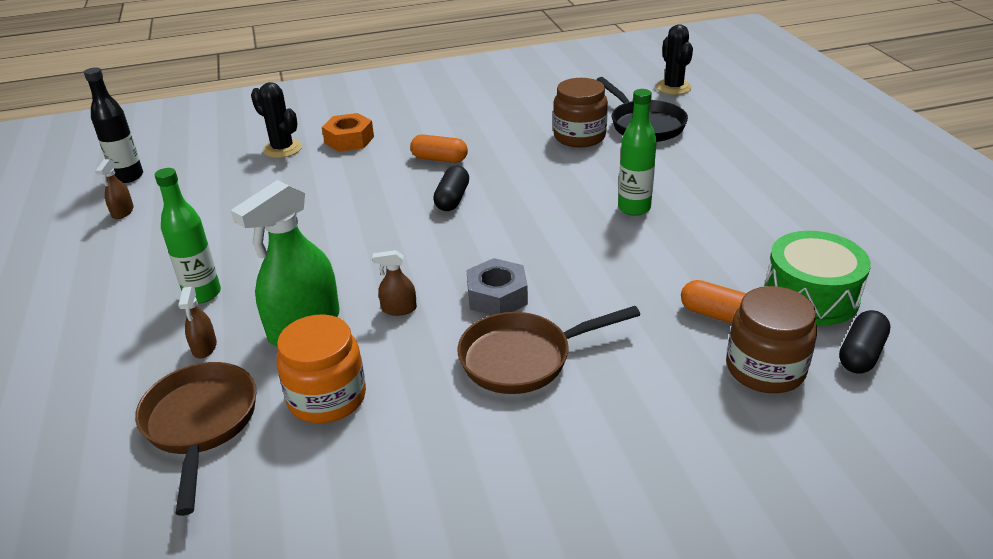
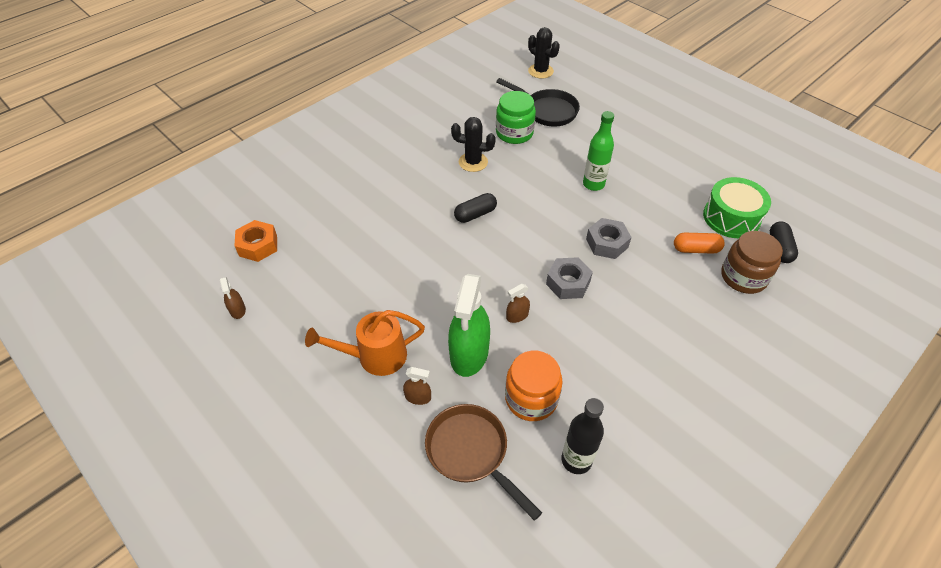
camera: 30 degrees left, 15 degrees up
black bottle [84,67,143,183] -> black bottle moved to [561,398,604,474]
green bottle [155,168,221,303] -> orange watering can [305,310,425,376]
brown spray bottle [178,287,217,359] -> brown spray bottle turned 45 degrees counterclockwise [403,367,431,405]
black cactus [251,82,302,158] -> black cactus moved to [451,117,496,172]
orange nut [322,113,374,152] -> orange nut moved to [235,220,277,262]
orange capsule [410,135,468,163] -> none
black capsule [433,166,469,211] -> black capsule turned 75 degrees clockwise [454,193,497,223]
brown pan [457,306,640,394] -> none
brown jar [553,78,608,147] -> green jar [496,91,536,144]
none -> grey nut [586,218,632,259]

